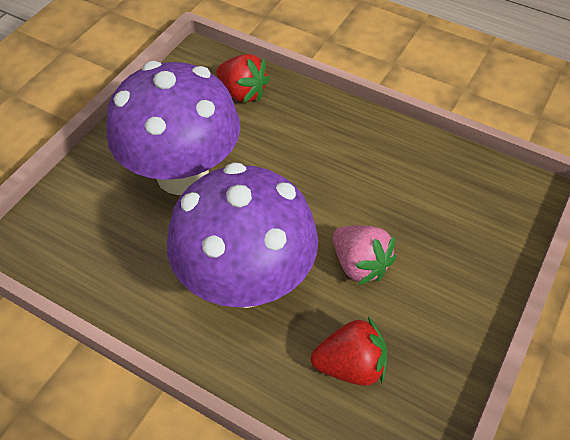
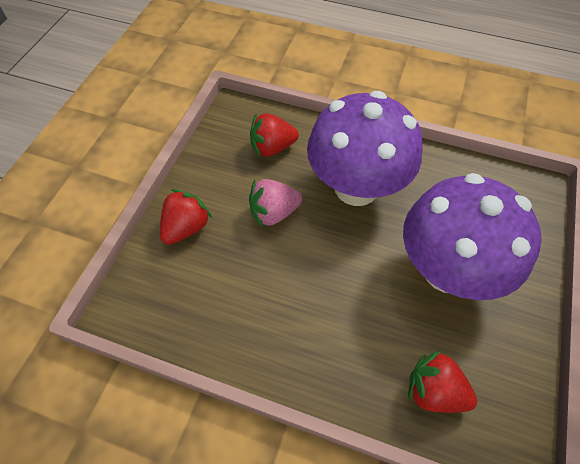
camera: 170 degrees right, 5 degrees up
pink strawberry [333,225,396,286] -> pink strawberry turned 60 degrees counterclockwise [249,179,302,227]
none -> red strawberry [160,189,212,245]

